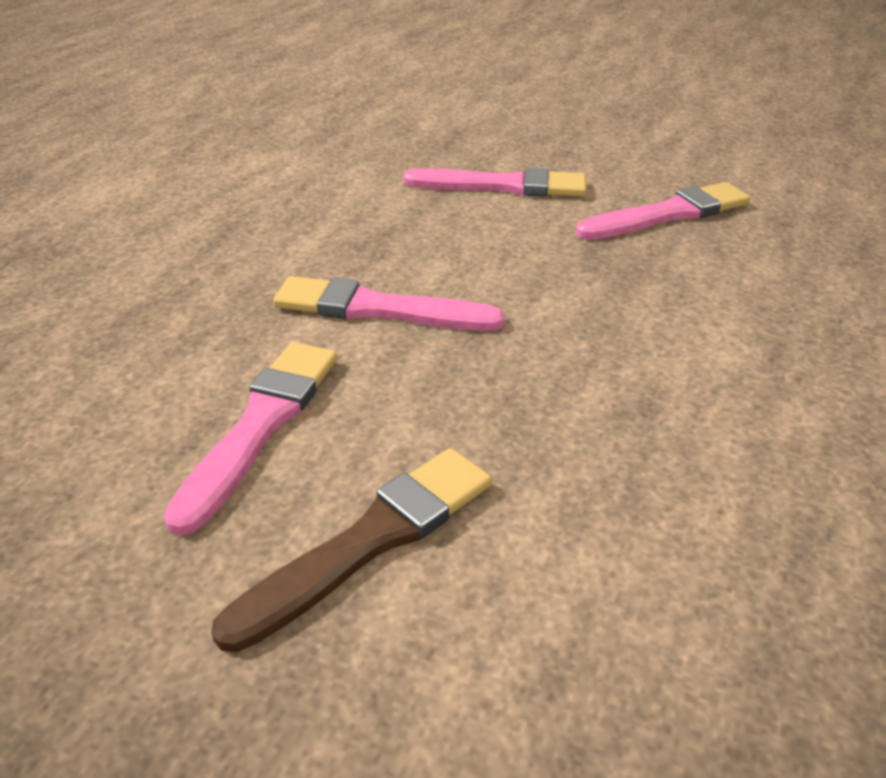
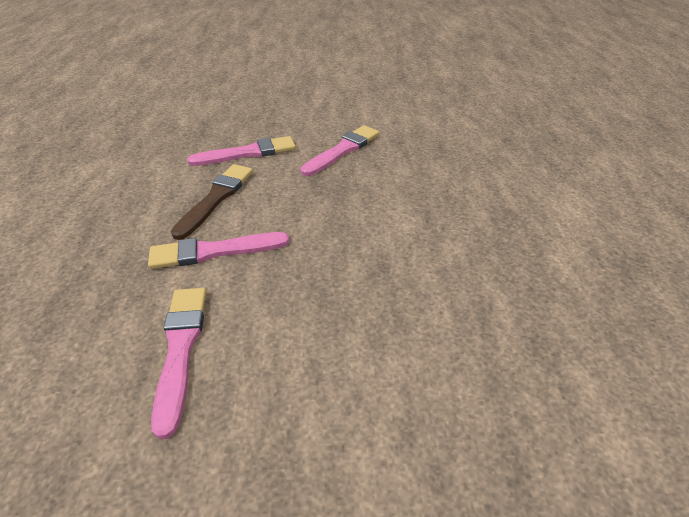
camera: 25 degrees left, 5 degrees up
brown brush [211,448,492,653] -> brown brush moved to [171,164,253,240]

